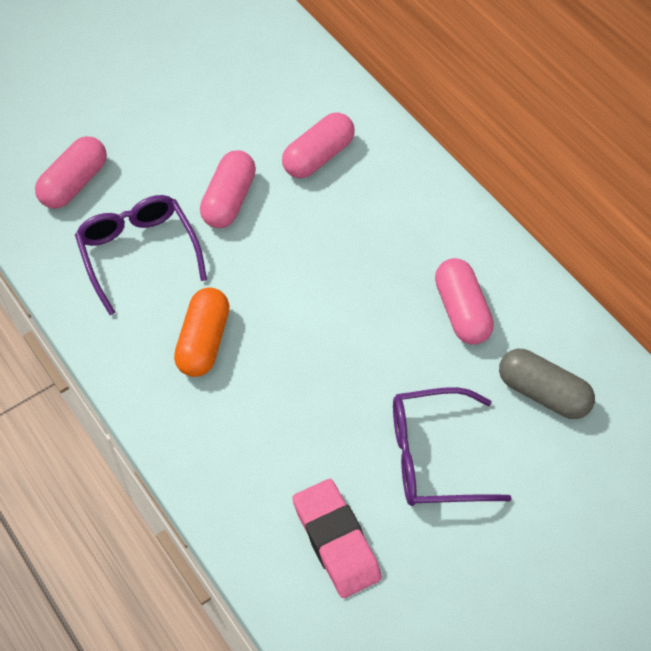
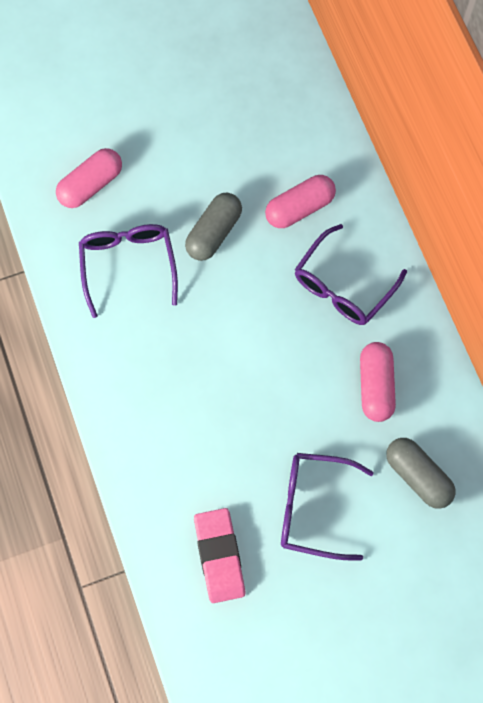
camera: 15 degrees right, 15 degrees up
orange capsule [174,287,230,377] -> none
pink capsule [200,150,256,228] -> grey capsule [185,193,242,261]
none -> purple glasses [295,224,407,325]

